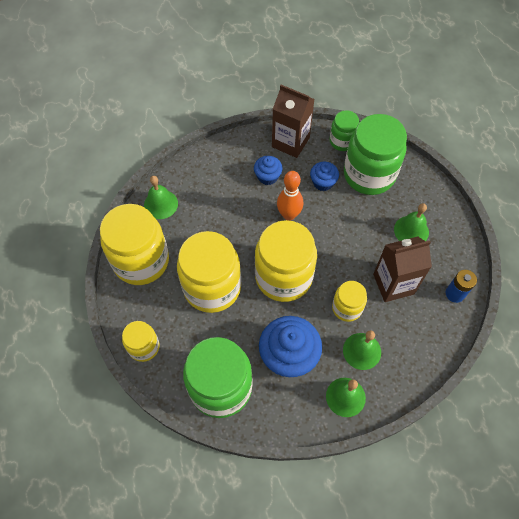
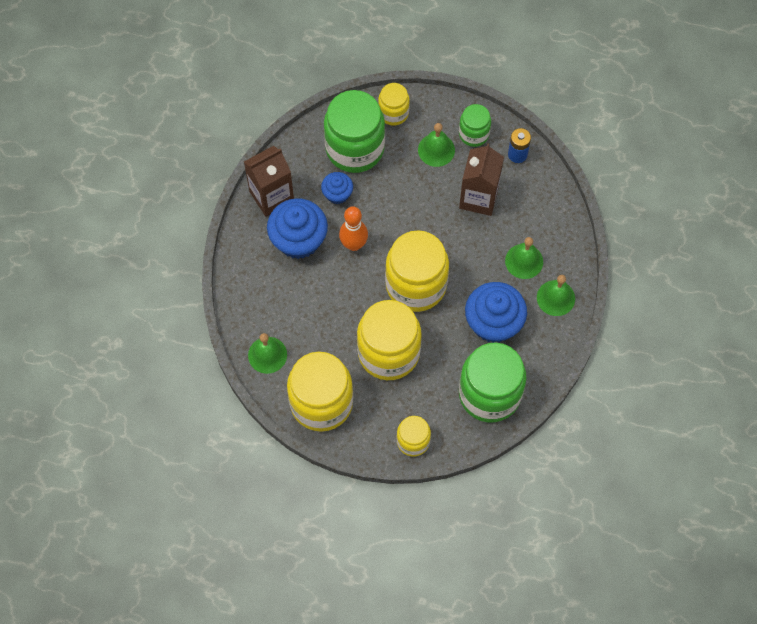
camera: 60 degrees left, 5 degrees up
blue cupcake [254,156,283,185] -> blue cupcake [267,198,328,259], size x1.85
green jar [329,110,359,151] -> green jar moved to [459,104,491,147]
yellow jar [332,281,367,322] -> yellow jar moved to [378,83,410,126]

